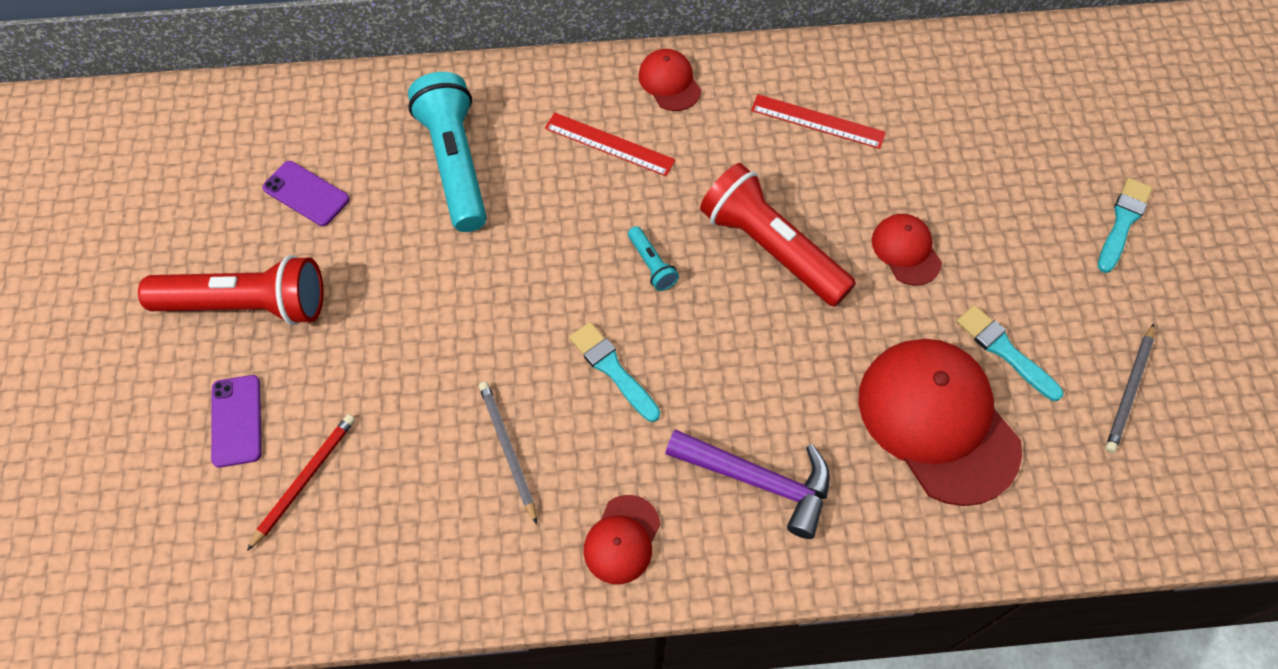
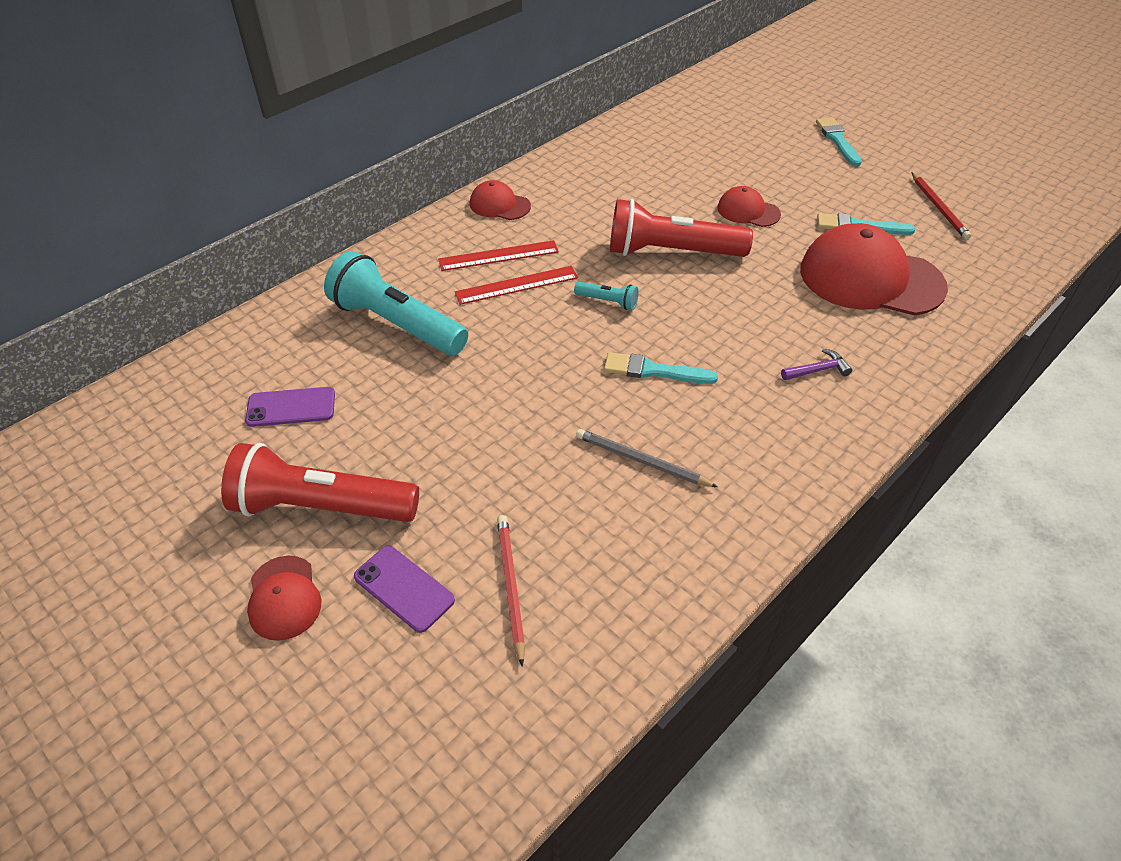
camera: 40 degrees left, 15 degrees down
red flashlight [138,255,324,325] -> red flashlight turned 135 degrees counterclockwise [221,443,419,522]
red cap [583,495,661,584] -> red cap moved to [247,556,321,641]
purple hammer [665,429,830,539] -> purple hammer [781,349,852,380], size x0.48
red ruler [751,94,886,149] -> red ruler moved to [455,266,578,305]
grey pencil [1105,324,1155,453] -> red pencil [912,172,971,240]

